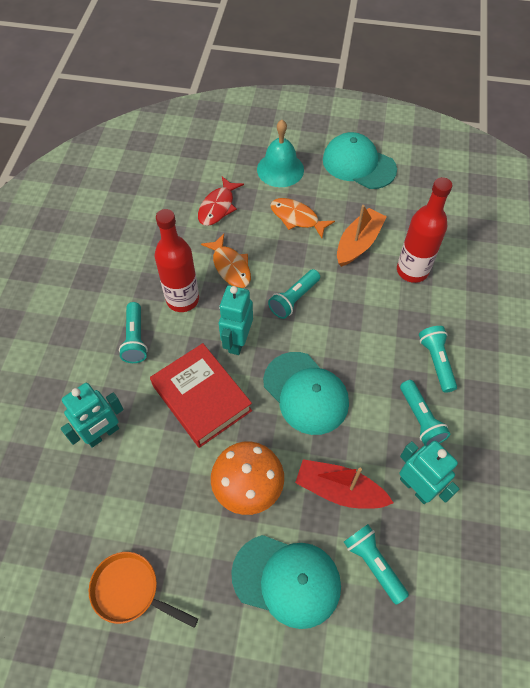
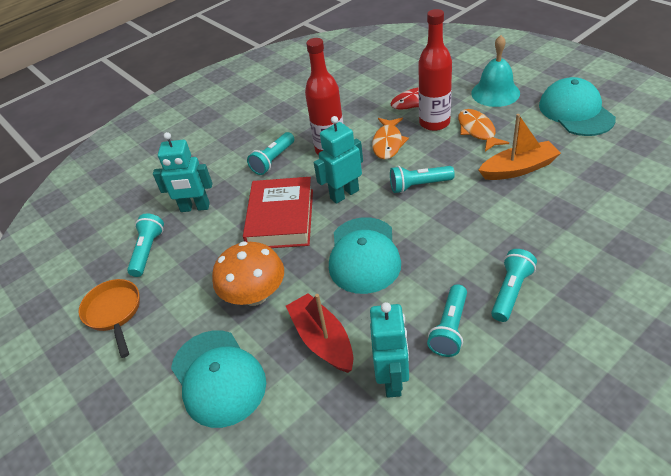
camera: 45 degrees right, 15 degrees down
turquoise flashlight [344,524,409,605] -> turquoise flashlight moved to [127,214,164,277]
red bottle [397,177,452,283] -> red bottle moved to [418,9,452,131]

